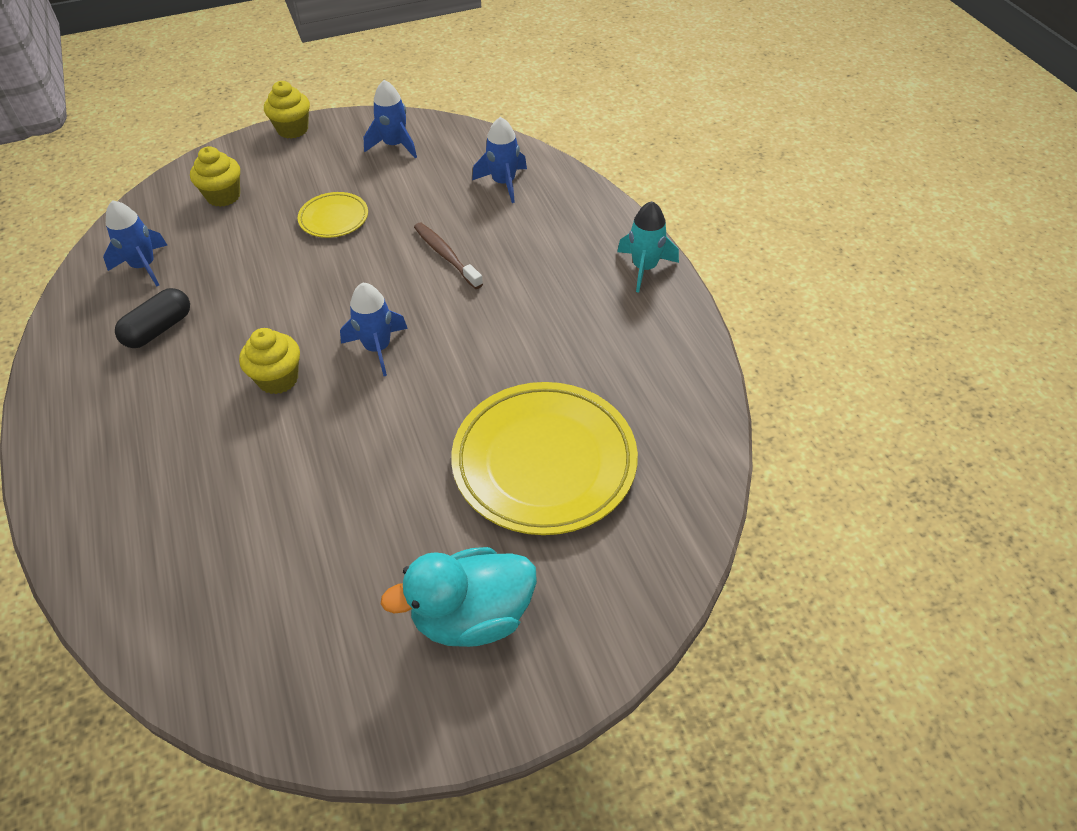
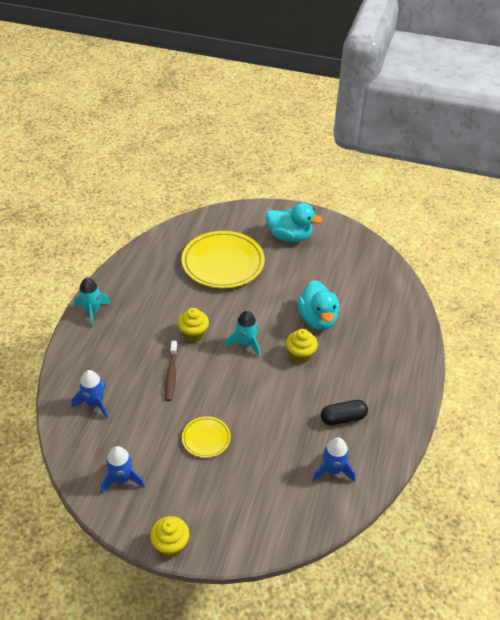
camera: 145 degrees left, 5 degrees down
yellow cupcake [190,146,240,207] -> yellow cupcake moved to [178,308,209,342]
blue rocket [340,283,408,376] -> turquoise rocket [225,311,261,357]
none -> turquoise duck [298,280,340,330]

